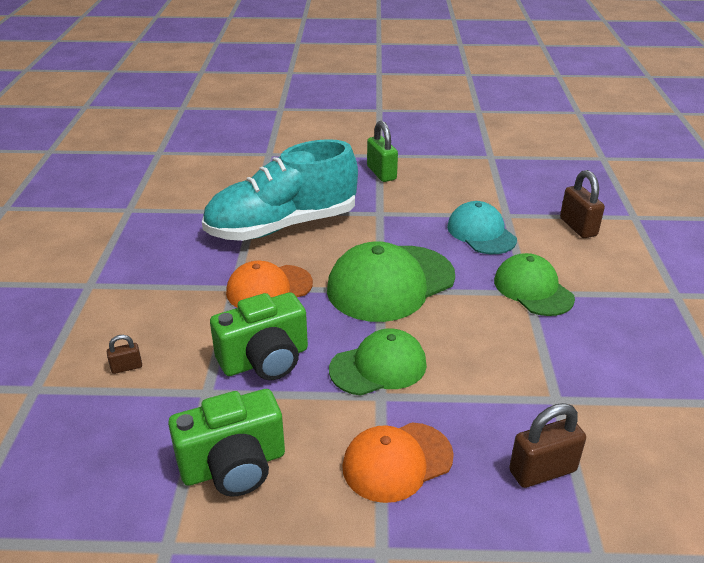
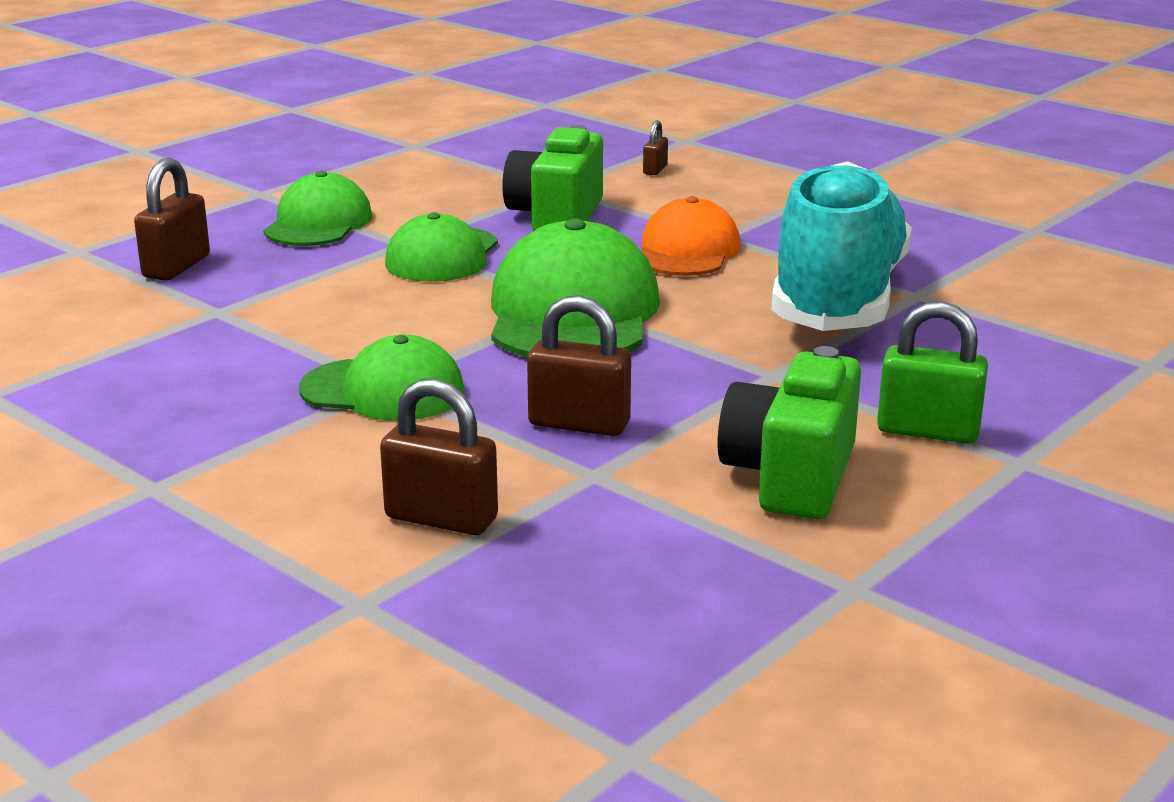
camera: 130 degrees right, 10 degrees down
green camera [168,389,285,497] -> green camera moved to [718,346,861,519]
orange cap [342,422,454,503] -> green cap [263,171,372,246]
turquoise cap [447,201,517,254] -> brown padlock [527,295,631,436]

